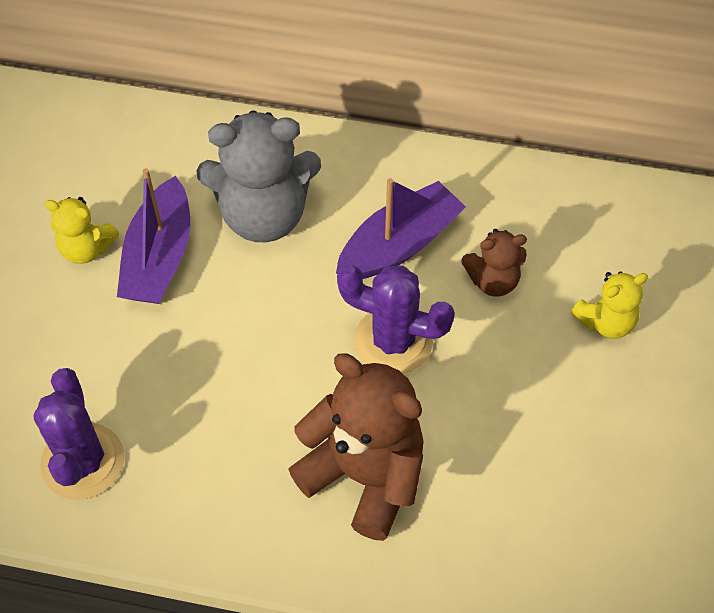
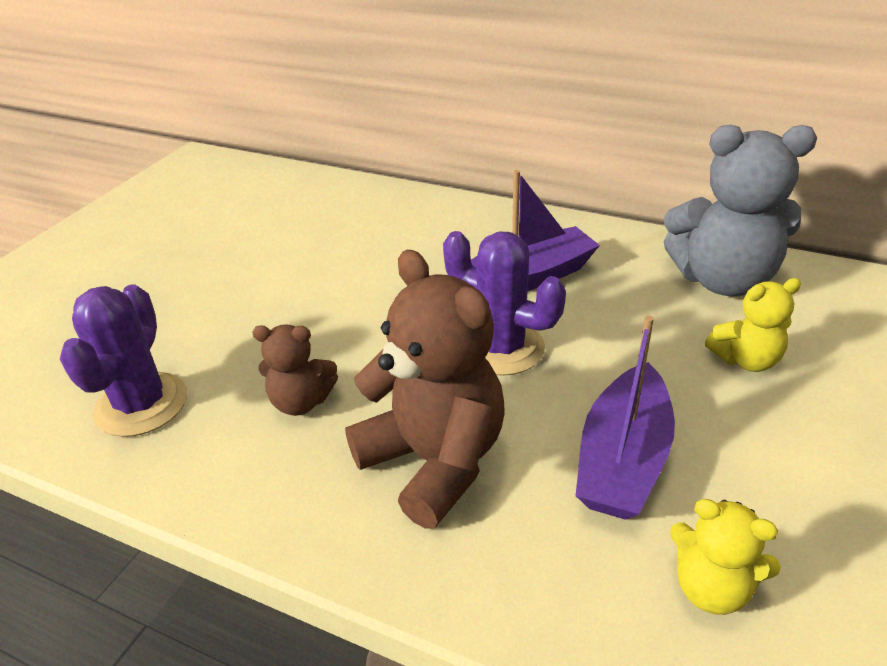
camera: 15 degrees right, 20 degrees down
yellow teddy bear [45,197,119,264] -> yellow teddy bear moved to [670,499,781,615]
purple boat [117,168,190,304] -> purple boat moved to [576,316,675,520]
grey teddy bear [196,111,321,242] -> grey teddy bear moved to [664,124,817,296]
brown teddy bear [461,229,527,297] -> brown teddy bear moved to [252,324,338,416]

